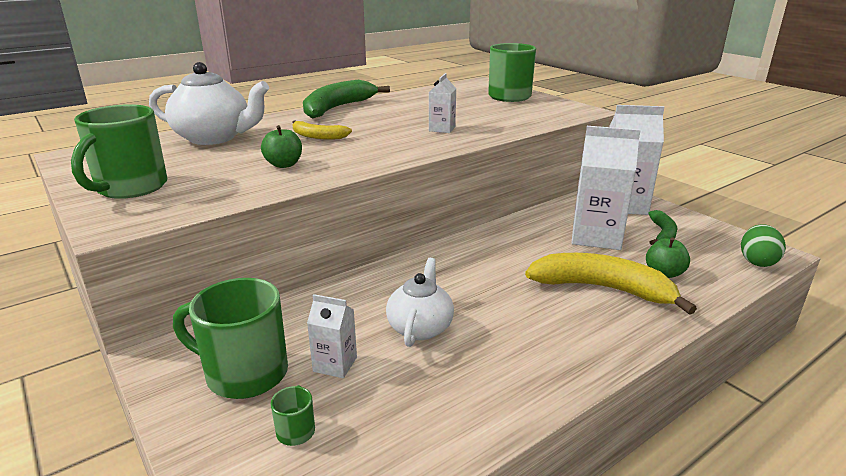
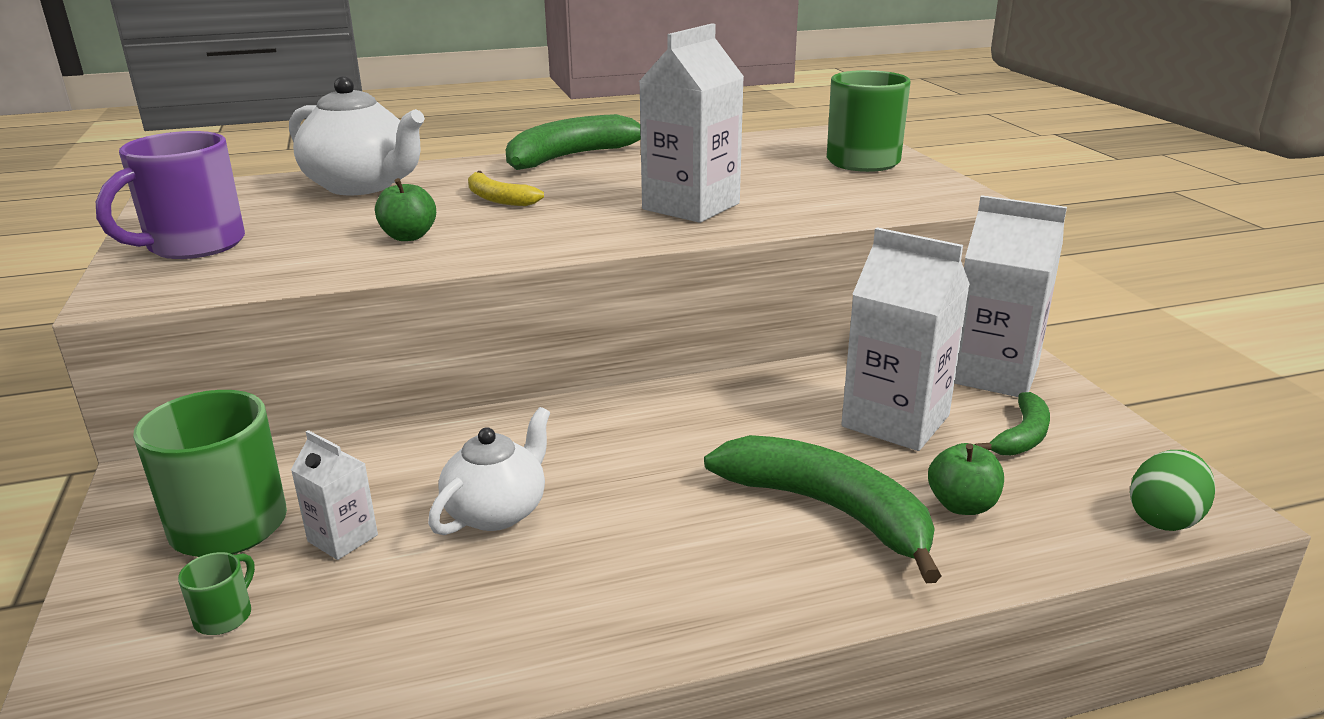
camera: 20 degrees right, 0 degrees up
green mug [71,104,167,199] -> purple mug [96,131,245,259]
white carton [429,73,456,133] -> white carton [639,23,744,223], size x1.98
yellow banana [525,253,697,315] -> green banana [704,435,941,583]

